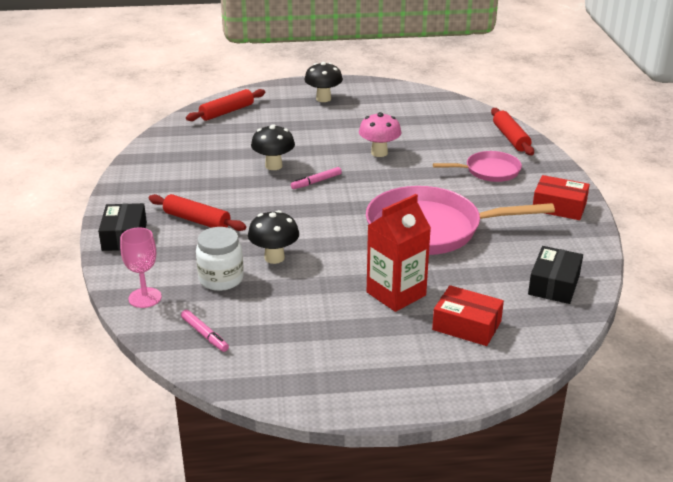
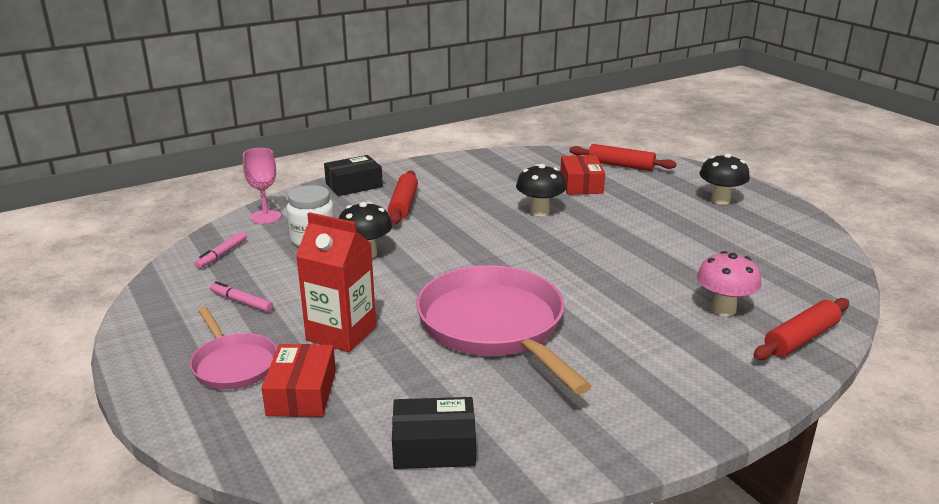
camera: 65 degrees right, 5 degrees down
pink marker [291,167,342,189] -> pink marker moved to [210,281,273,312]
pink mushroom [359,112,401,157] -> pink mushroom moved to [697,251,761,316]
pink pan [433,151,522,182] -> pink pan moved to [190,307,277,389]
red box [533,175,590,220] -> red box moved to [560,155,605,194]

